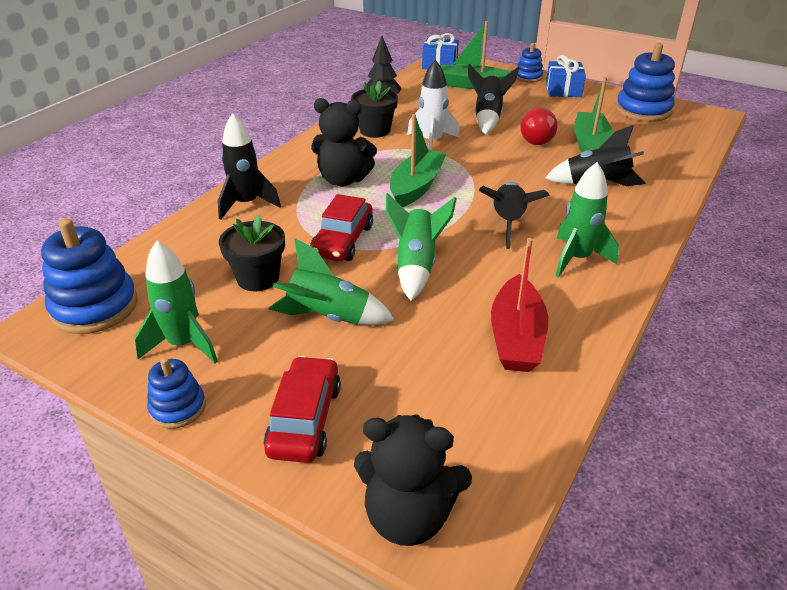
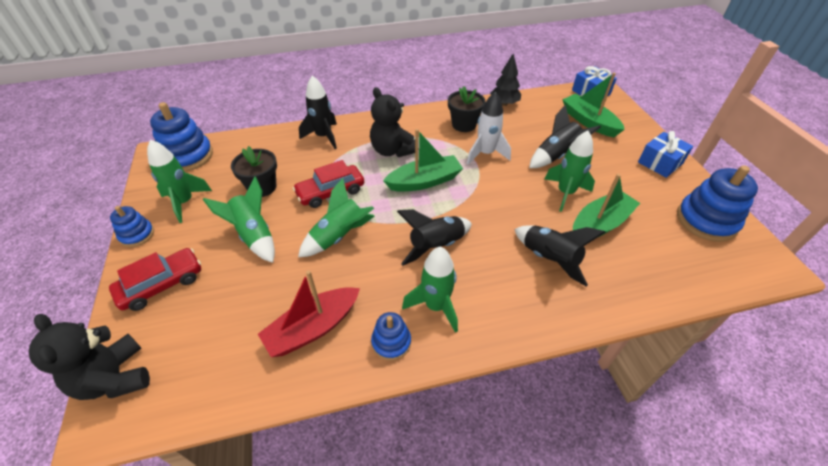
camera: 45 degrees right, 10 degrees up
blue stacking toy [517,43,543,82] -> blue stacking toy moved to [371,312,411,361]
red light bulb [521,108,557,145] -> green rocket [544,130,595,212]

